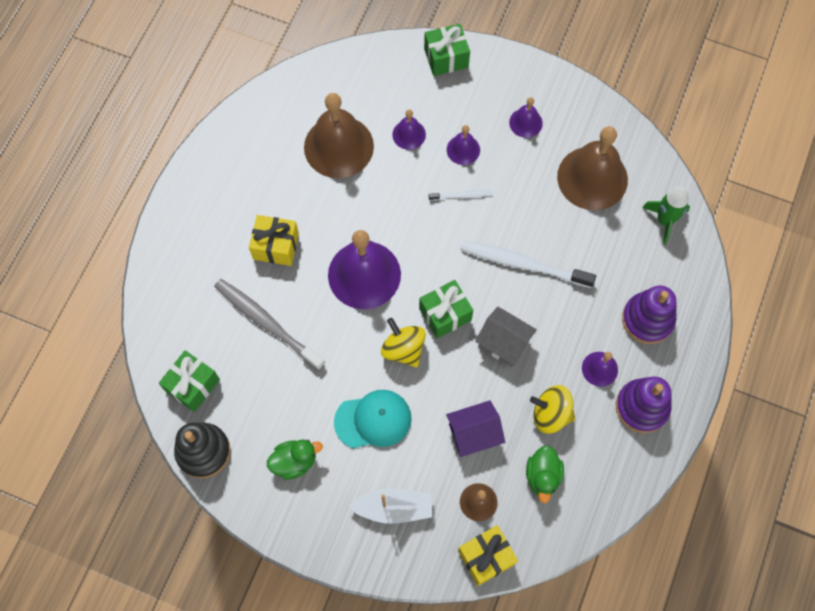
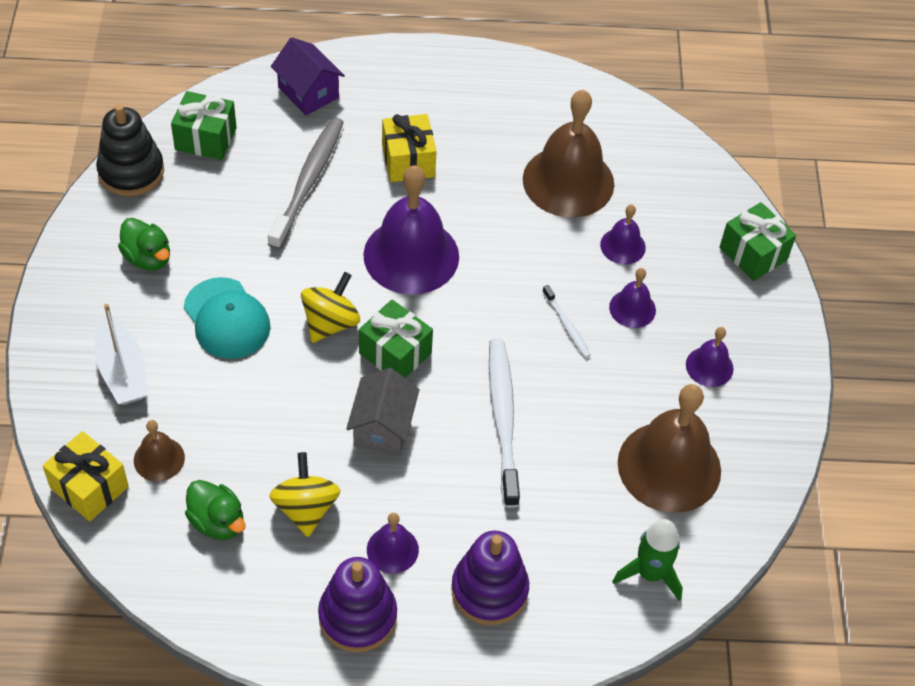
camera: 65 degrees right, 15 degrees down
purple house [446,400,505,457] -> purple house moved to [271,37,345,115]
green duck [526,445,564,503] -> green duck turned 120 degrees counterclockwise [185,480,246,540]

